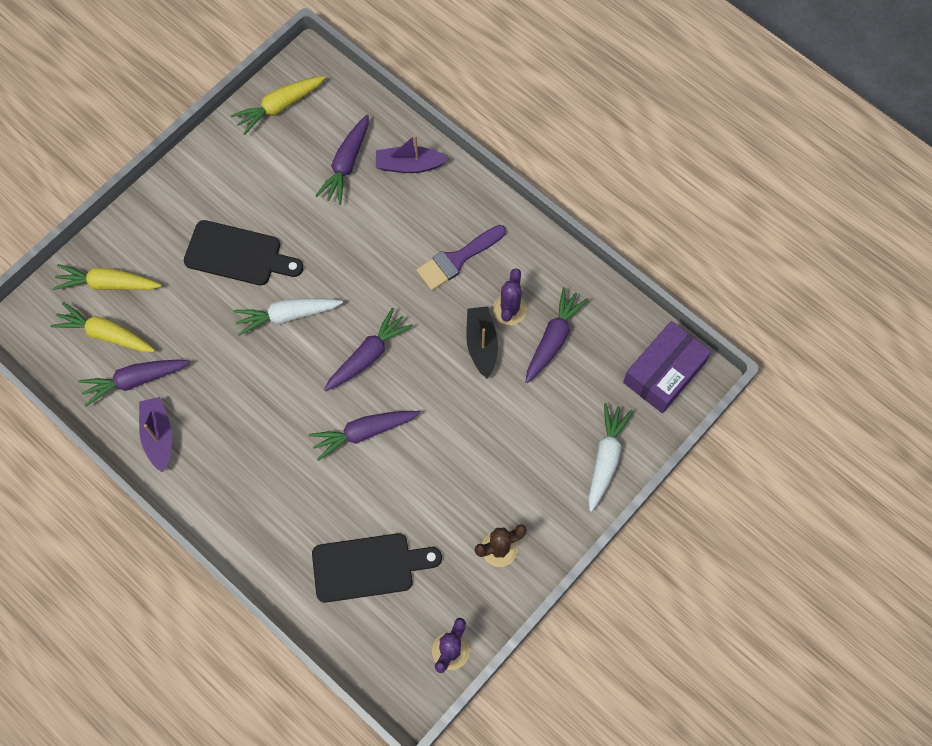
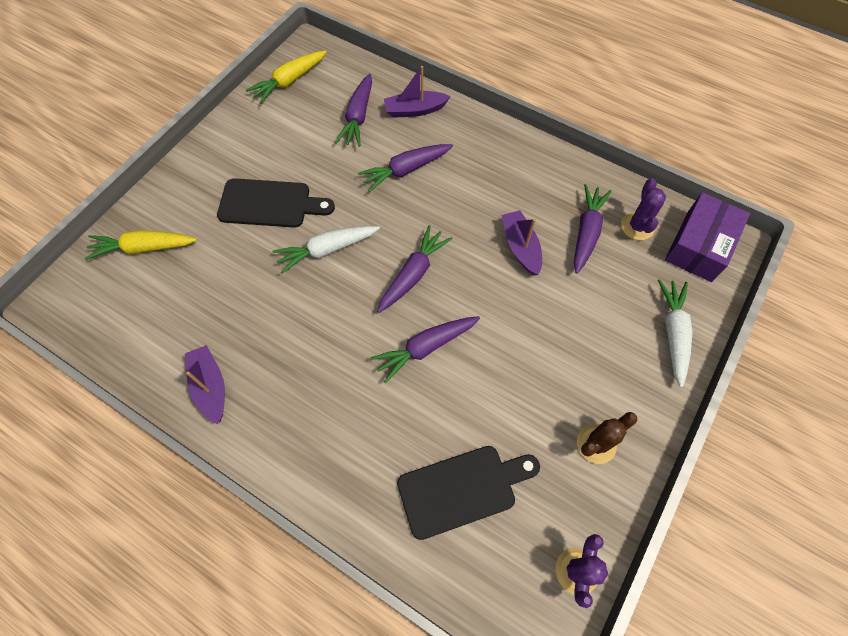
camera: 10 degrees left, 5 degrees down
yellow carrot [50,302,155,352] -> none
purple carrot [78,360,190,407] -> purple carrot moved to [358,144,453,192]
purple brush [416,225,506,290] -> none
black boat [466,306,498,379] -> purple boat [501,210,542,275]
purple cactus [493,268,527,325] -> purple cactus moved to [621,178,666,240]

